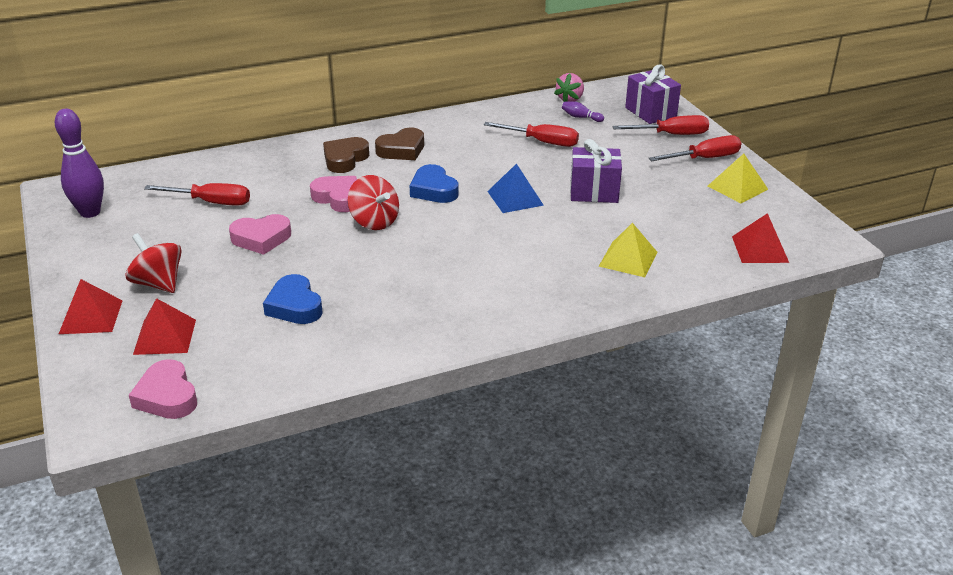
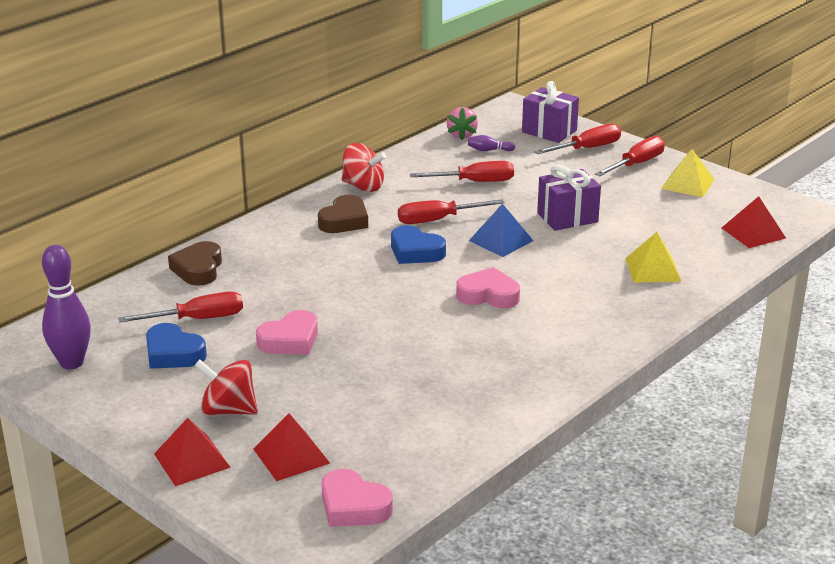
camera: 25 degrees left, 5 degrees down
blue heart [263,274,323,324] -> blue heart moved to [146,323,207,369]
pink heart [310,176,357,212] -> pink heart moved to [456,267,520,308]
brown heart [323,137,369,173] -> brown heart moved to [168,241,222,286]
red spinning top [348,175,399,230] -> red spinning top moved to [342,143,386,192]
none -> red screwdriver [398,199,505,224]

